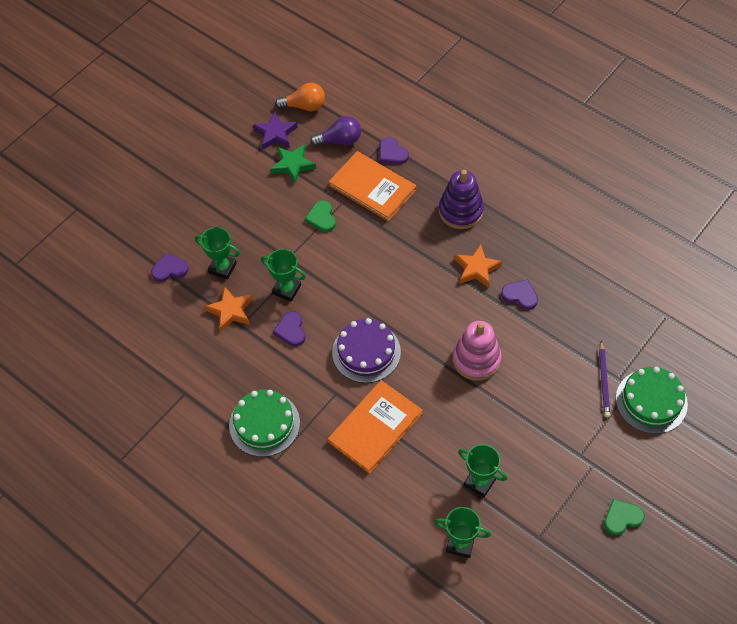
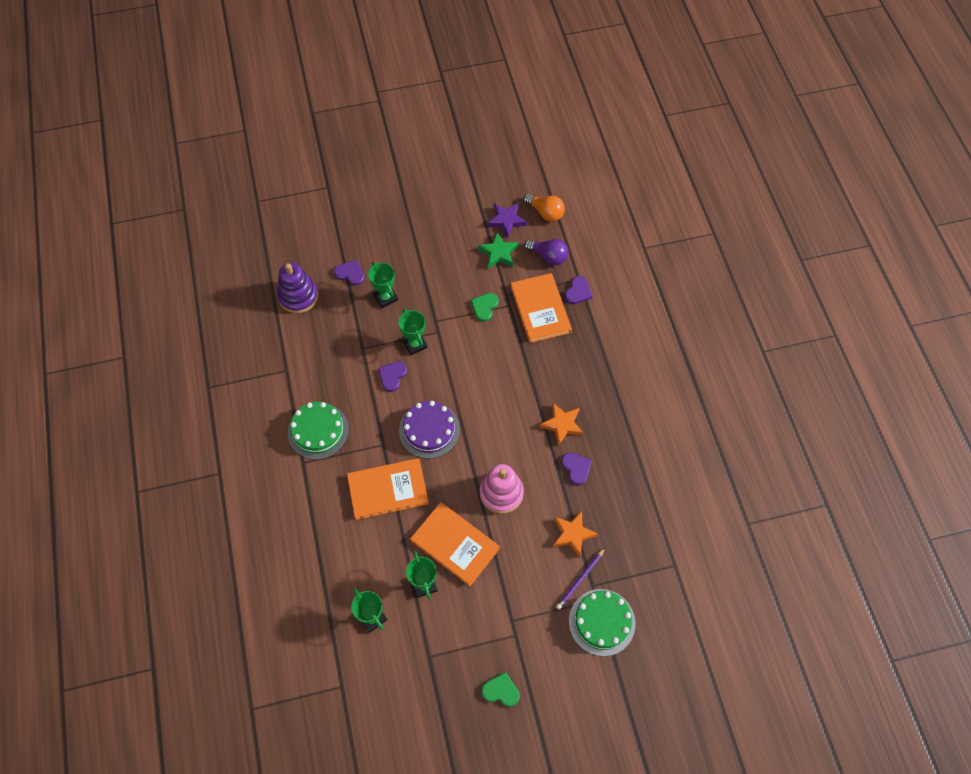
camera: 35 degrees right, 5 degrees up
orange star [204,286,253,332] -> orange star moved to [553,511,598,557]
purple heart [380,137,409,164] -> purple heart turned 150 degrees counterclockwise [565,276,593,304]
purple stacking toy [439,170,484,229] -> purple stacking toy moved to [277,263,318,314]
none -> orange book [410,502,500,586]

